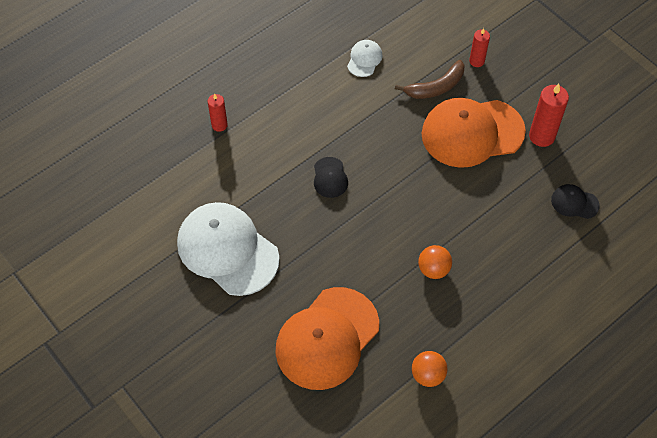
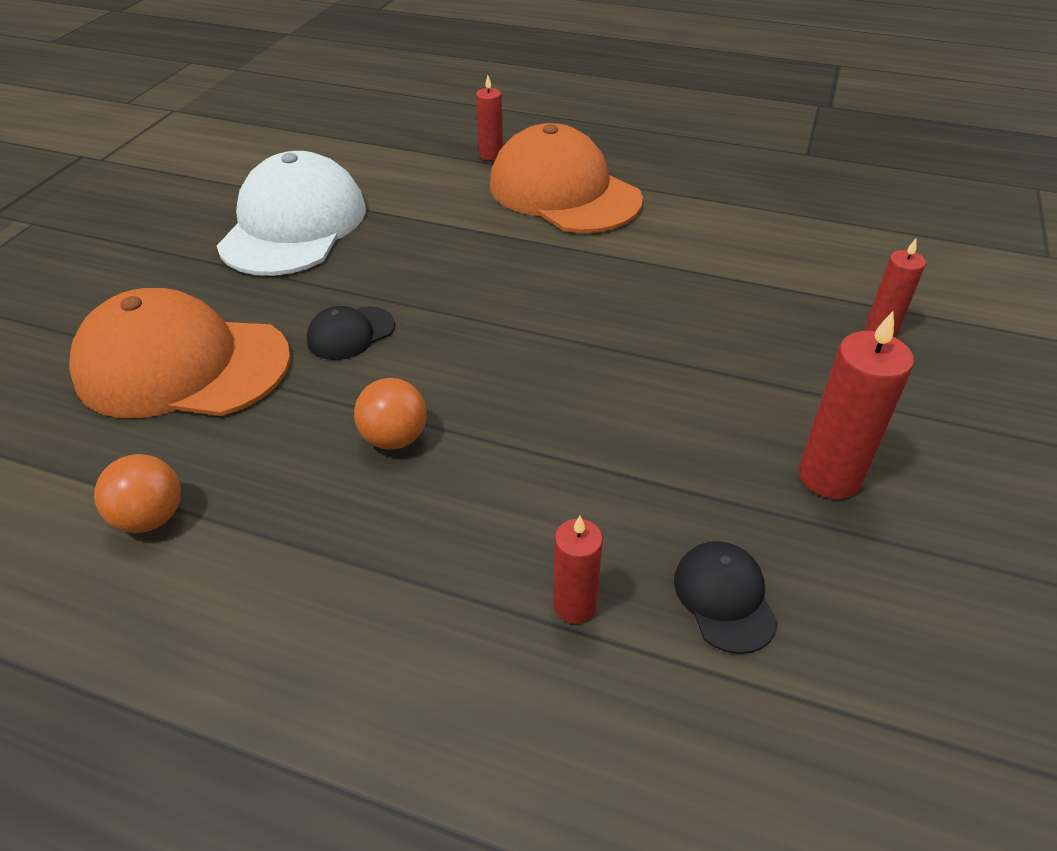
camera: 60 degrees right, 15 degrees down
black cap [314,157,348,198] -> black cap moved to [307,306,395,360]
white cap [347,40,383,77] -> none
brown banana [395,60,465,99] -> none
orange cap [421,98,526,168] -> orange cap moved to [490,123,643,233]
none -> red candle [553,516,603,624]

